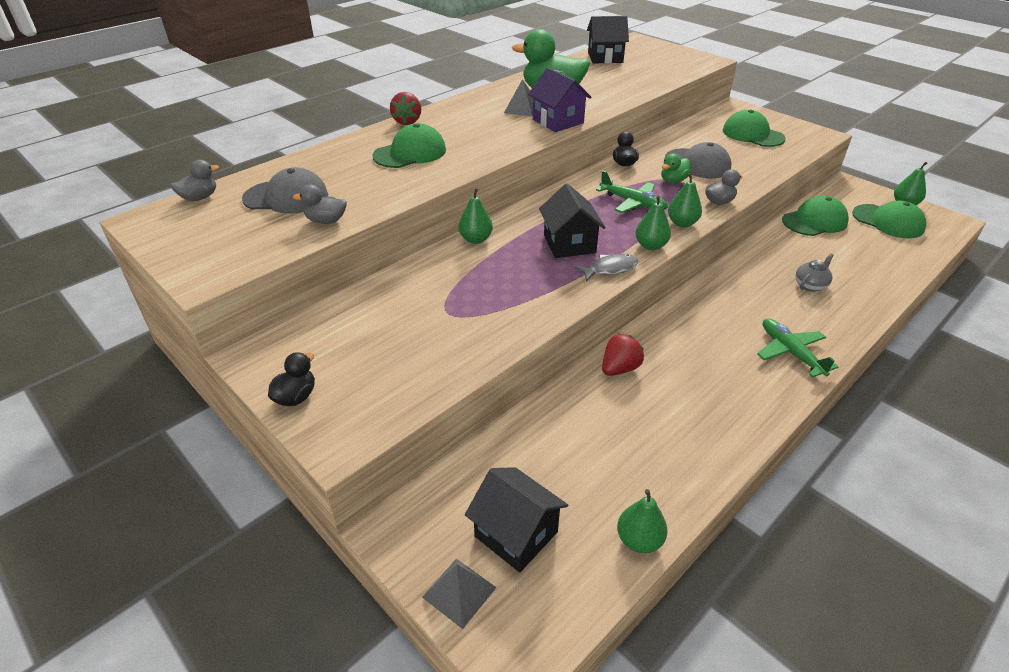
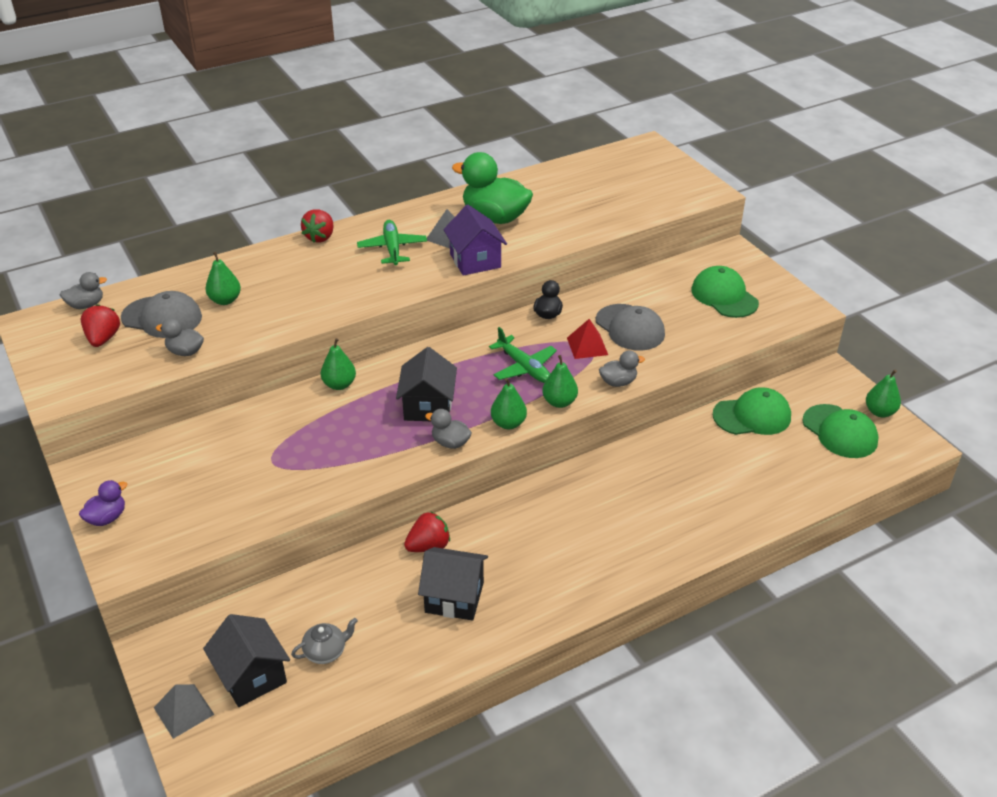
camera: 15 degrees right, 0 degrees up
black duck [268,352,315,406] -> purple duck [79,480,128,526]
green cap [372,123,446,168] -> none
grey fish [574,254,638,282] -> grey duck [425,409,472,449]
black house [587,16,629,63] -> black house moved to [418,547,488,621]
green pear [617,489,668,553] -> green pear moved to [205,252,241,305]
green duck [661,154,691,183] -> red pyramid [567,319,608,359]
green plane [757,318,838,377] -> green plane moved to [357,220,427,265]
grey teapot [795,253,834,292] -> grey teapot moved to [291,618,358,664]
none -> red strawberry [81,304,120,347]

